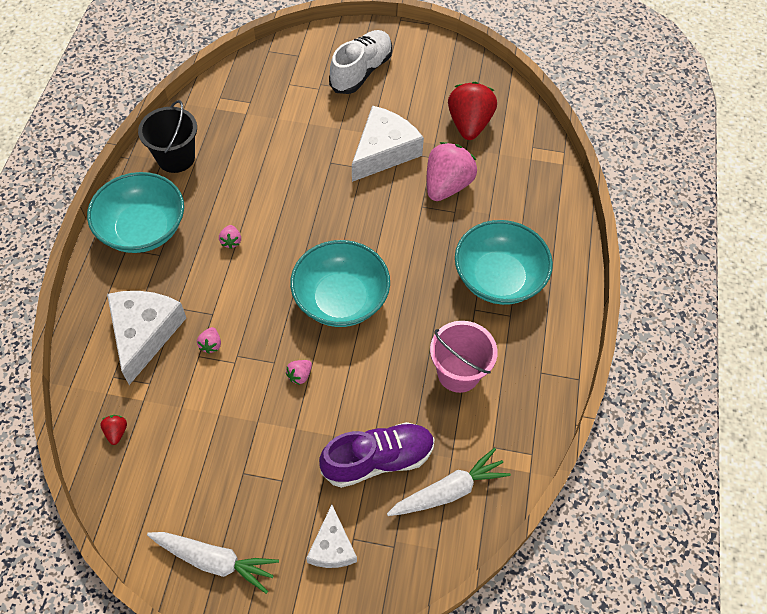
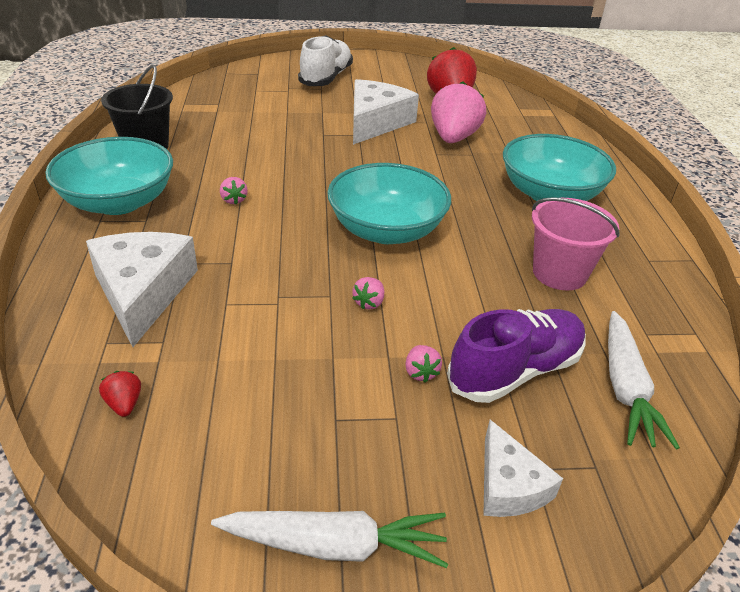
camera: 15 degrees left, 20 degrees down
pink strawberry [197,327,221,354] -> pink strawberry moved to [405,345,442,383]
white carrot [387,448,511,516] -> white carrot turned 135 degrees clockwise [608,311,680,450]

